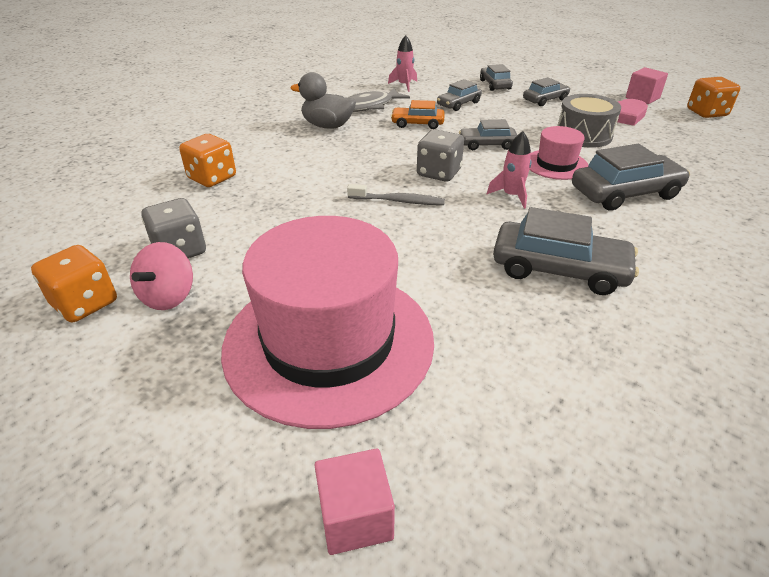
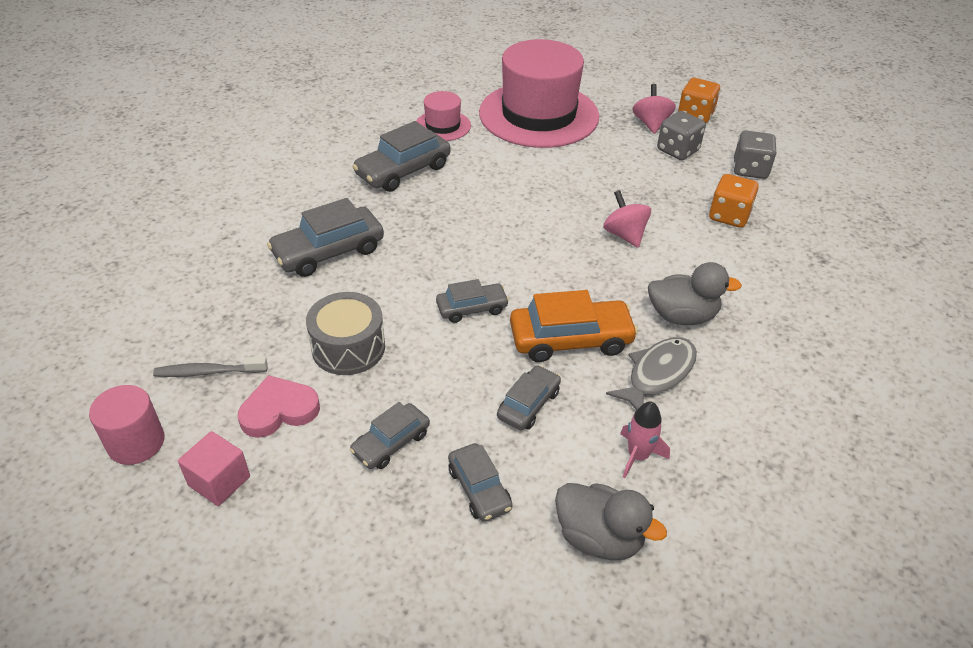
camera: 165 degrees right, 5 degrees up
pink cube [314,449,395,555] -> none
grey toothbrush [347,184,445,205] -> grey toothbrush moved to [153,356,268,377]
orange car [391,100,445,129] -> orange car [510,290,638,362], size x1.68
grey dice [417,129,464,182] -> grey dice moved to [734,131,777,179]
pink rocket [487,131,531,209] -> none
grey car [493,207,639,295] -> grey car turned 45 degrees counterclockwise [352,121,450,192]
pink hat [529,126,588,180] -> pink hat moved to [416,91,471,141]
orange dice [687,77,740,118] -> pink cylinder [89,385,165,465]
none -> grey duck [555,483,667,560]
none -> pink spinning top [603,190,651,248]

